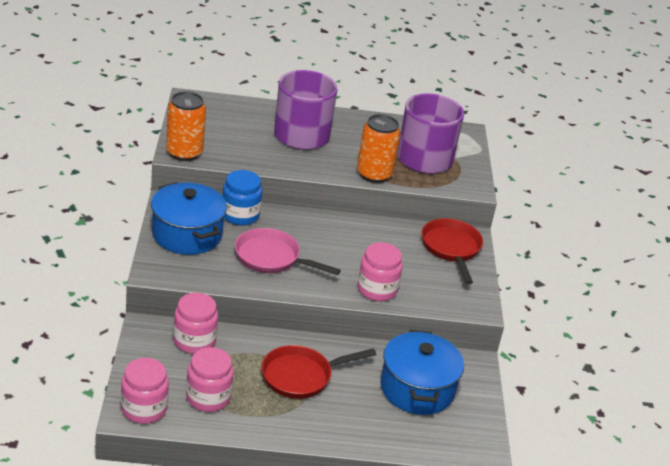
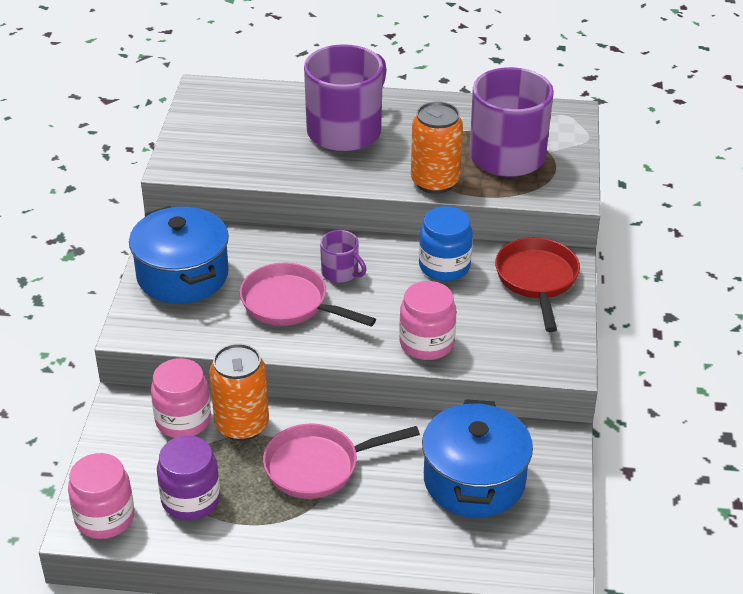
camera: 10 degrees right, 5 degrees up
orange can [166,91,206,161] -> orange can moved to [210,343,269,441]
pink jar [186,347,234,412] -> purple jar [157,436,220,520]
blue jar [222,170,262,226] -> blue jar moved to [419,206,473,281]
red pan [261,345,376,399] -> pink pan [263,424,420,499]
none -> purple mug [320,230,367,283]

